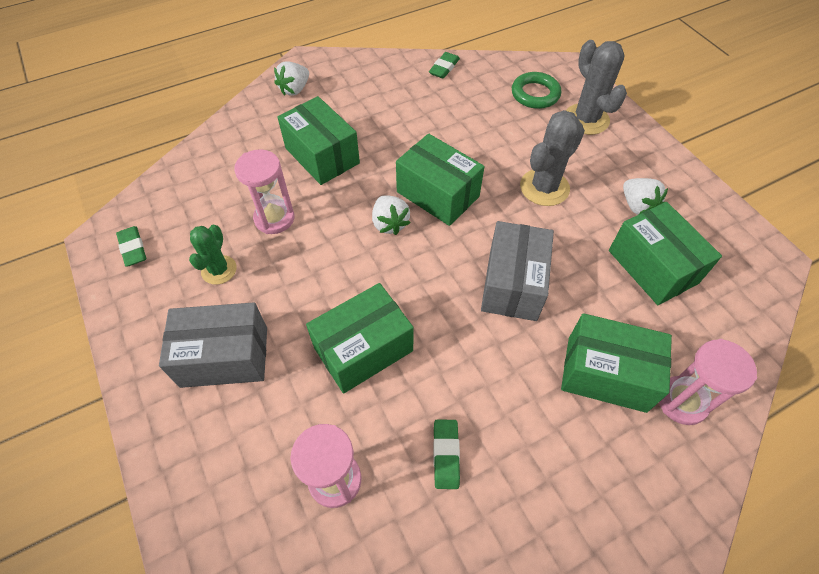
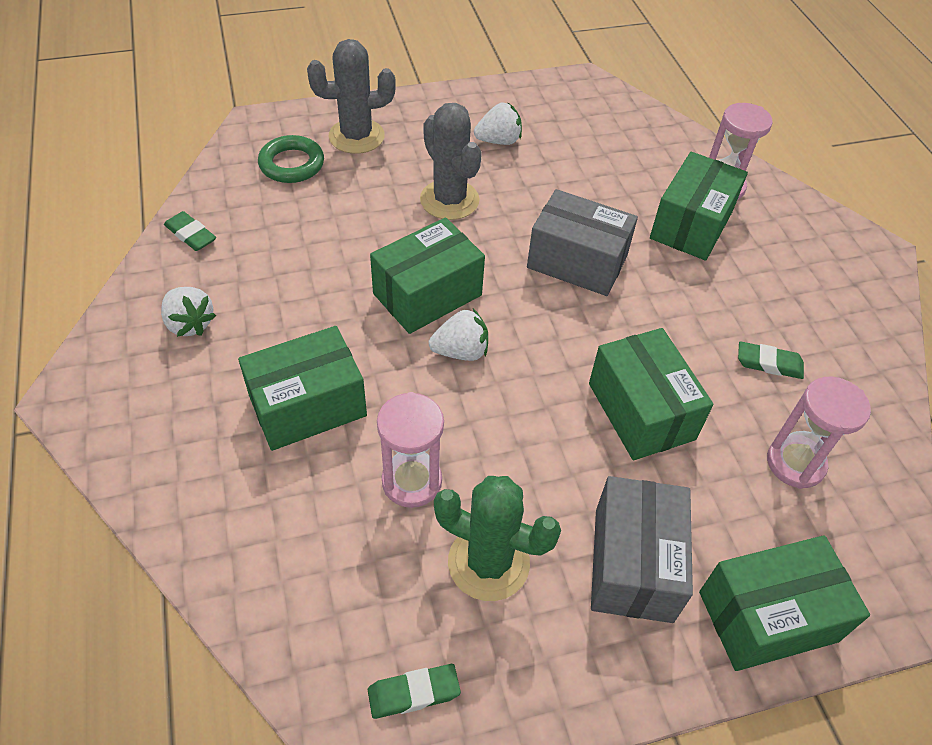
camera: 80 degrees left, 5 degrees down
green cactus [189,225,237,285] -> green cactus [434,476,561,601], size x1.56
white strawberry [274,61,309,96] -> white strawberry moved to [161,287,216,337]
green box [609,202,722,305] -> green box moved to [699,535,870,671]

